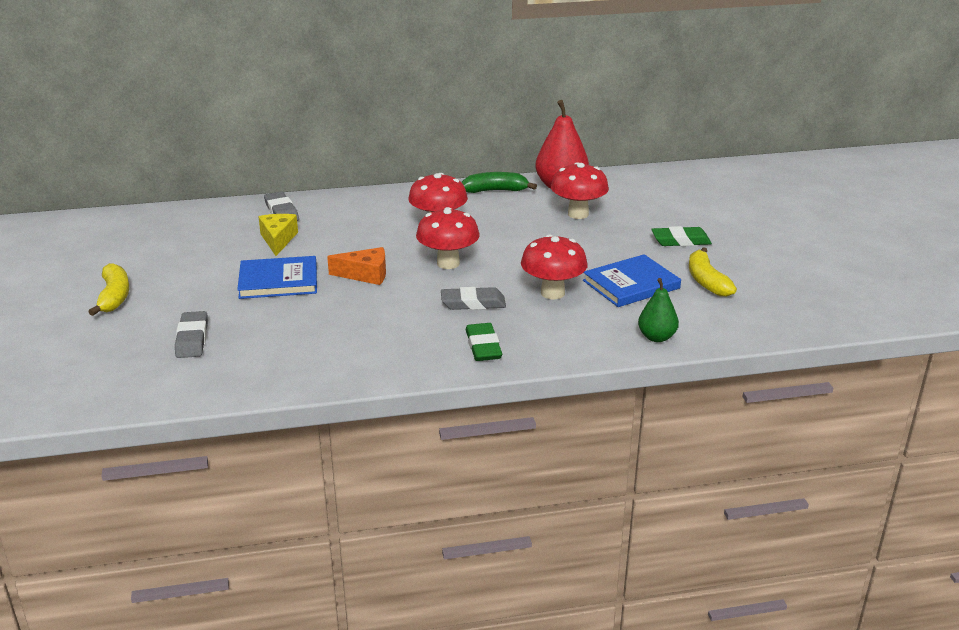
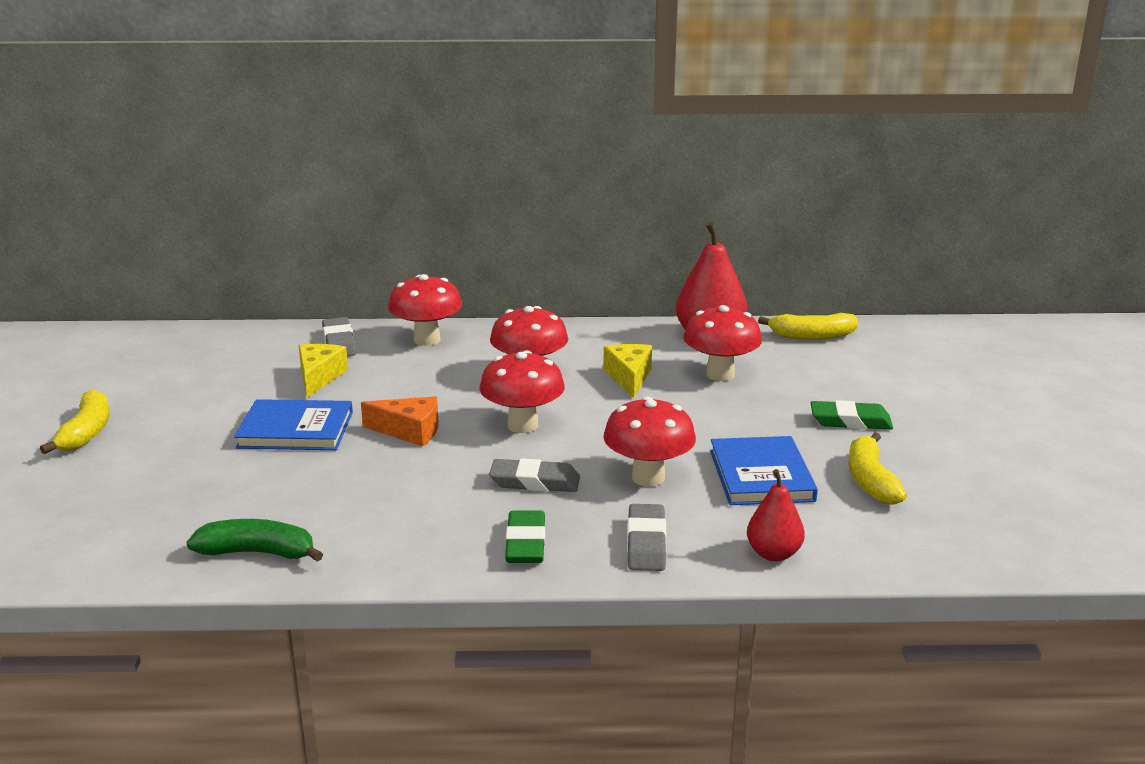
camera: 10 degrees right, 5 degrees down
grey eraser [175,311,208,358] -> grey eraser moved to [627,504,666,571]
green banana [461,172,537,193] -> green banana moved to [186,519,323,562]
blue book [583,254,681,307] -> blue book turned 75 degrees counterclockwise [710,436,818,505]
green pear [638,278,679,342] -> red pear [747,469,805,561]
none -> red mushroom [388,274,462,346]
none -> yellow cheese [603,344,652,398]
none -> yellow banana [758,313,858,340]

